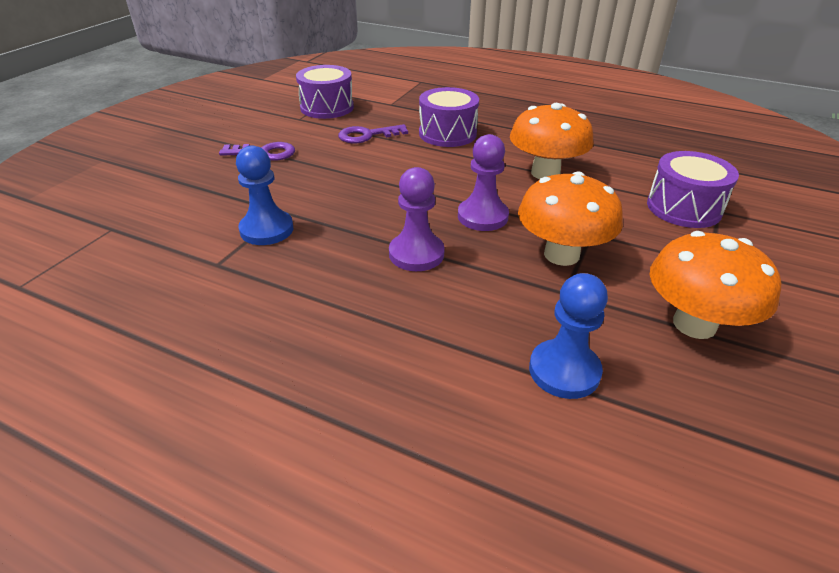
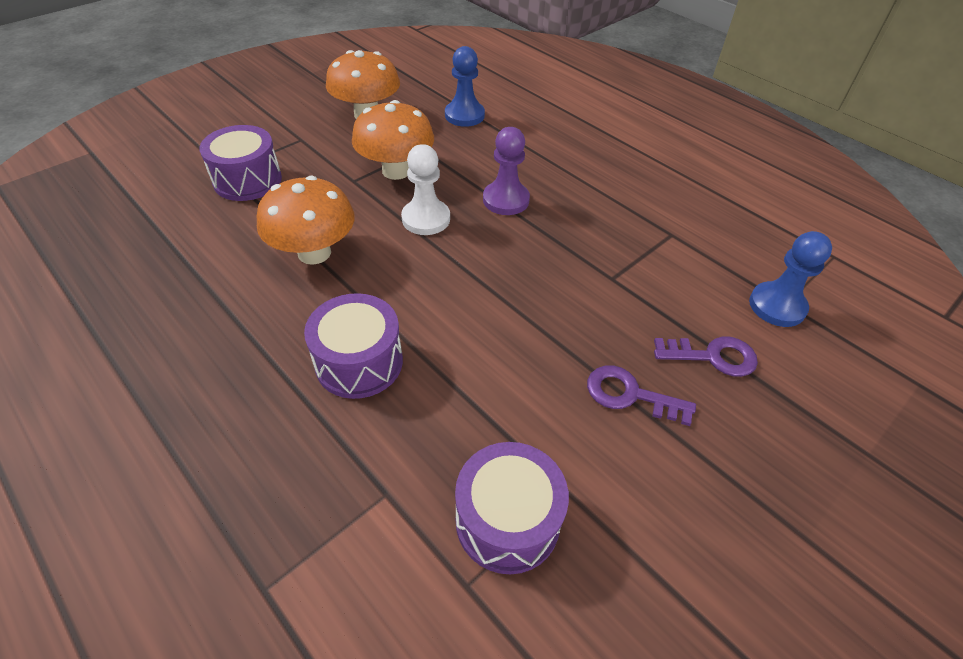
camera: 160 degrees left, 10 degrees up
blue pawn [236,146,293,245] -> blue pawn moved to [749,231,832,327]
purple key [338,124,408,143] -> purple key moved to [654,336,758,377]
purple pawn [458,134,509,231] -> white pawn [401,144,450,235]

